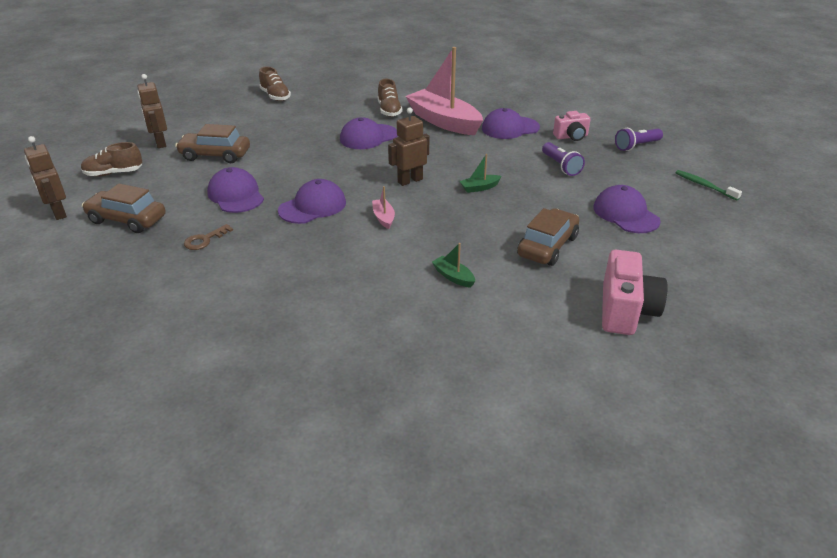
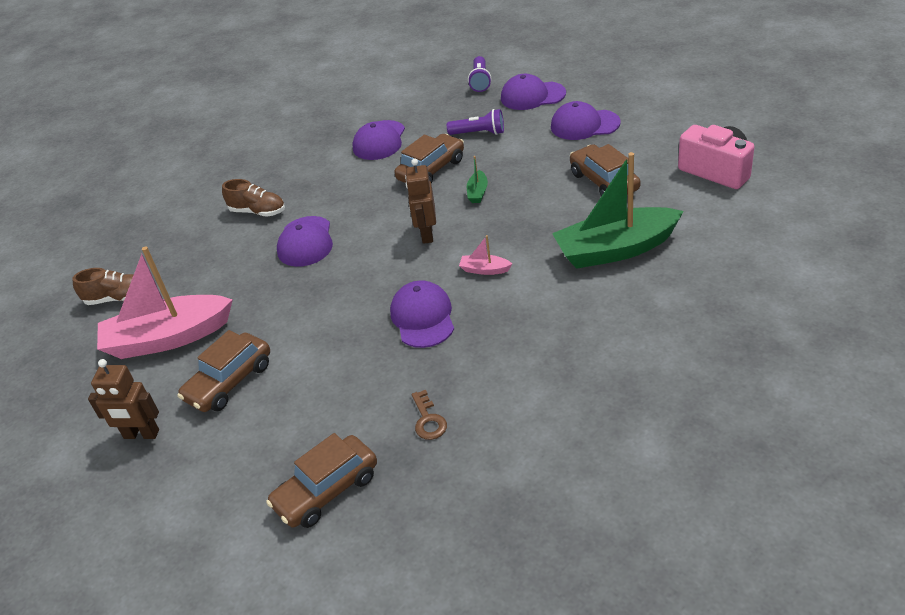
camera: 55 degrees left, 5 degrees up
brown robot [24,136,67,220] -> none
brown shoe [81,142,142,177] -> none
purple cap [207,167,264,213] -> purple cap moved to [501,74,566,110]
pink boat [406,47,483,135] -> pink boat moved to [97,246,233,359]
green boat [432,243,475,288] -> green boat [552,152,684,269], size x2.48
pink camera [553,111,591,141] -> none
green toothbrush [676,170,742,201] -> none
none -> brown car [394,134,464,184]

